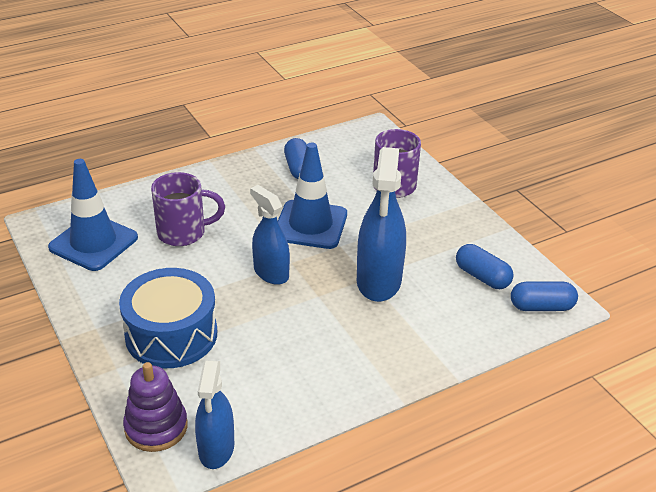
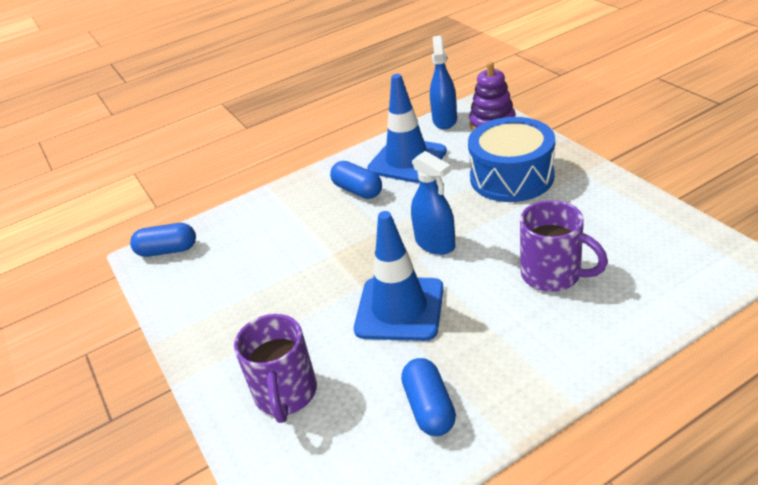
camera: 175 degrees left, 0 degrees up
blue traffic cone [48,159,138,271] -> blue traffic cone moved to [367,74,447,183]
purple mug [151,172,225,246] -> purple mug turned 135 degrees counterclockwise [520,200,608,292]
blue spray bottle [357,147,406,302] -> none
blue capsule [456,244,514,289] -> blue capsule moved to [330,161,382,199]

